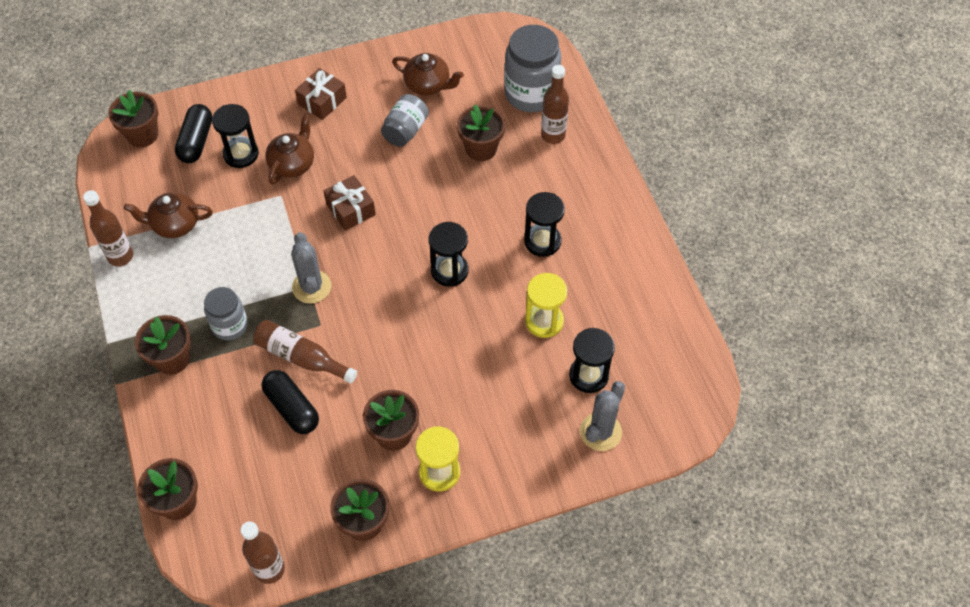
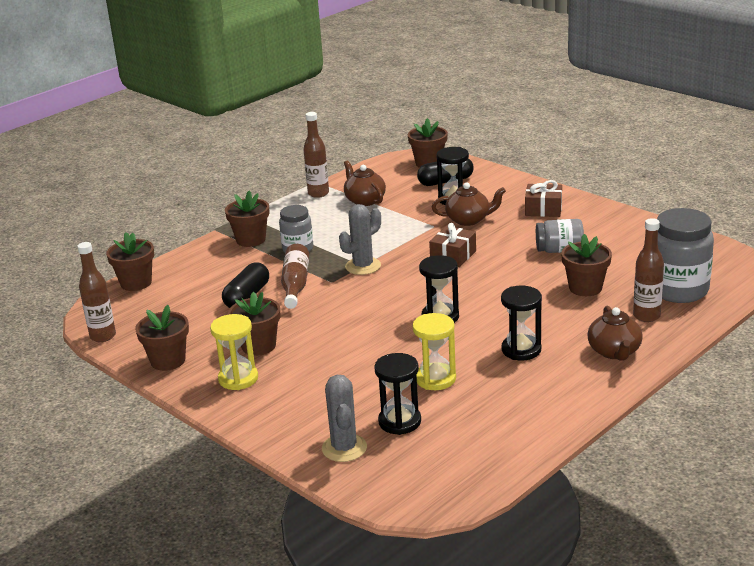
camera: 65 degrees right, 30 degrees down
brown teapot [392,53,464,95] -> brown teapot moved to [587,306,643,361]
grey cactus [580,381,625,451] -> grey cactus turned 75 degrees clockwise [322,375,367,462]

